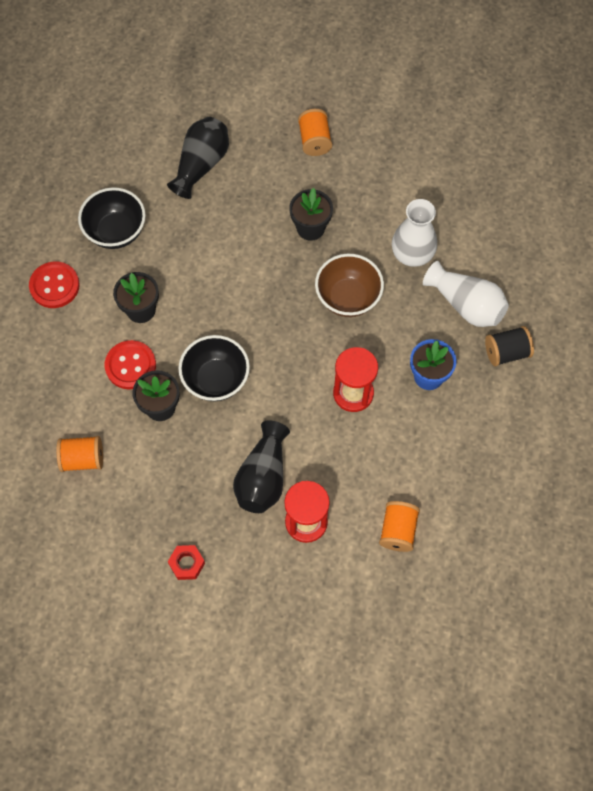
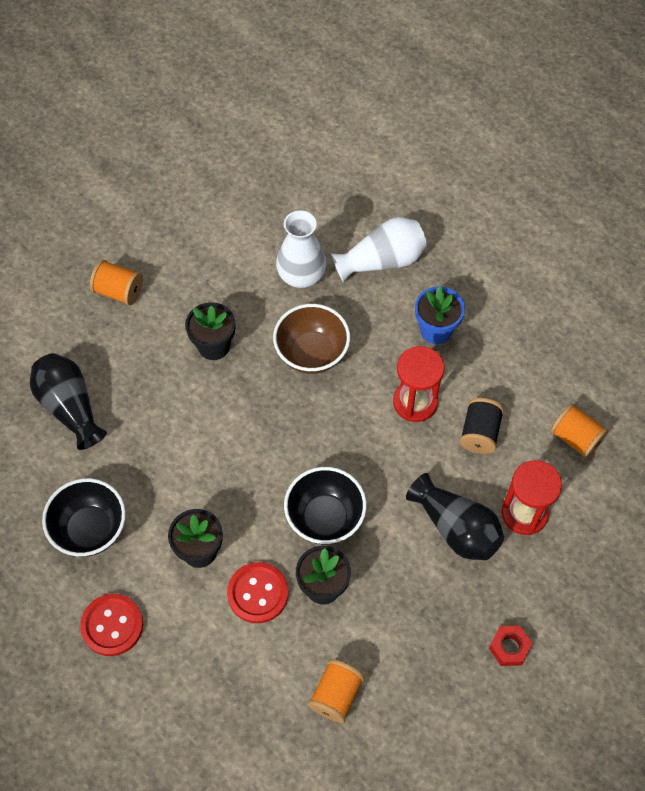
camera: 60 degrees left, 5 degrees down
black spool [485,326,534,367] -> black spool moved to [459,398,504,454]

